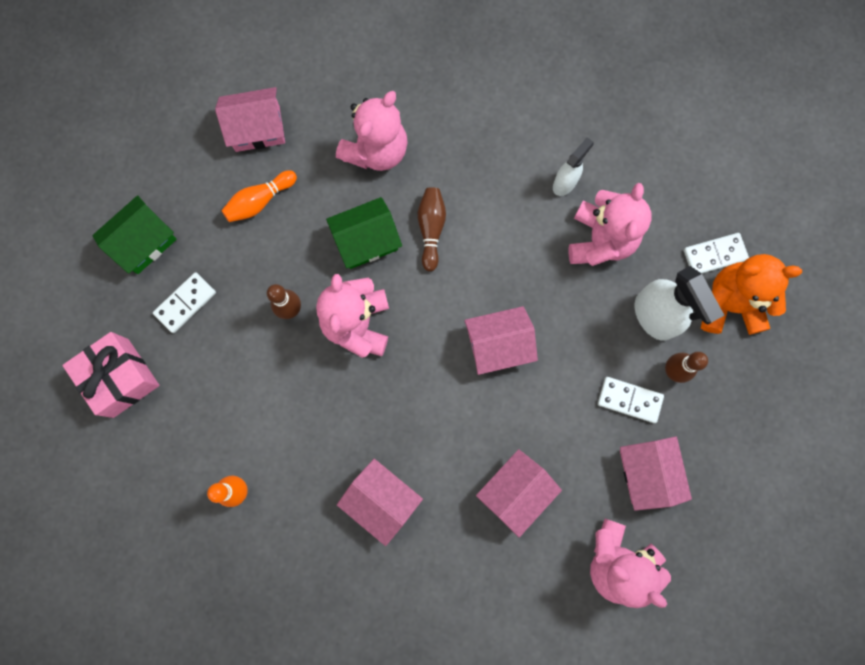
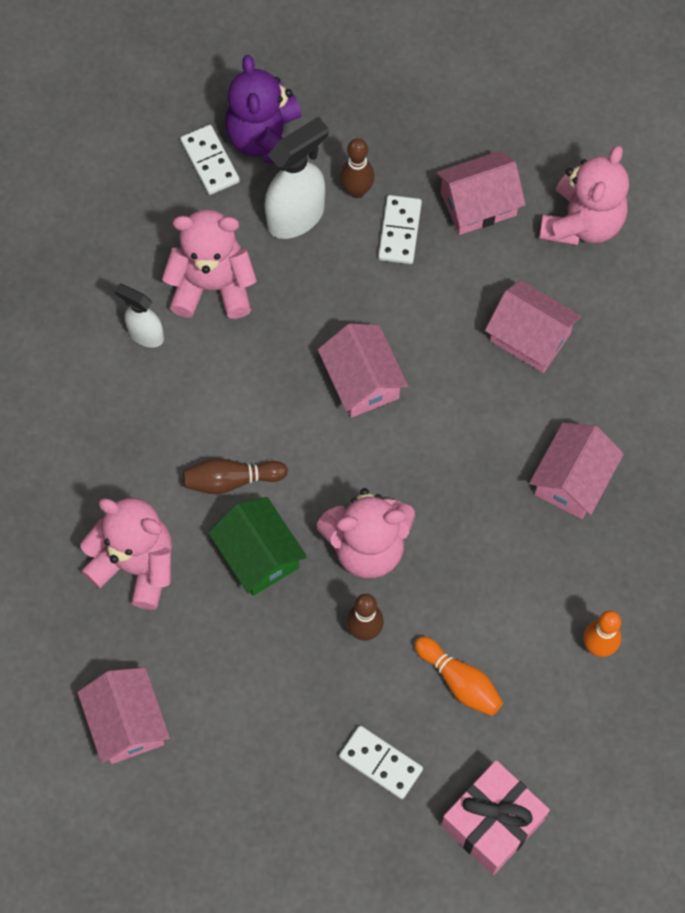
camera: 100 degrees left, 10 degrees down
green house [92,195,177,274] -> none
orange bowling pin [222,170,297,222] -> orange bowling pin moved to [415,636,503,716]
orange teddy bear [701,254,802,335] -> purple teddy bear [225,55,302,164]

